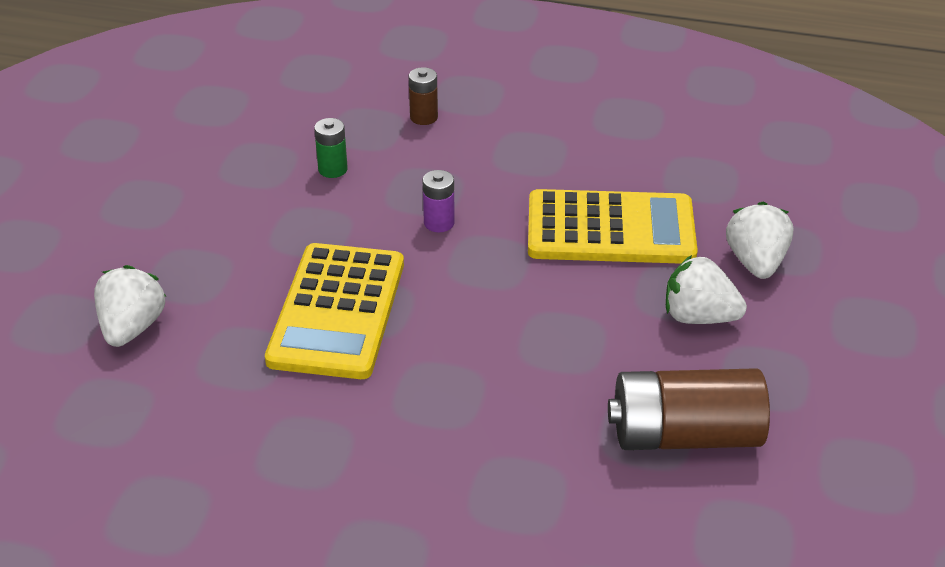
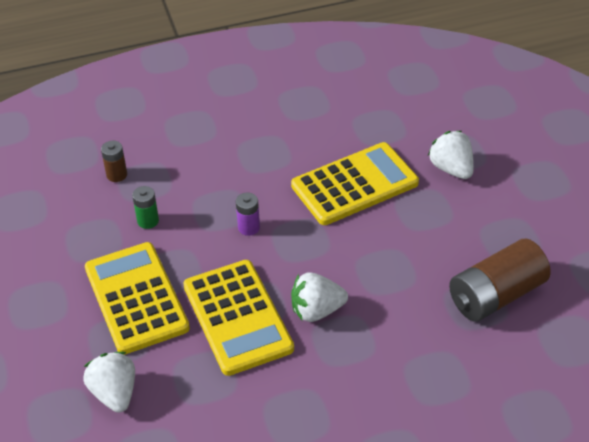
camera: 30 degrees left, 5 degrees up
brown battery [409,67,438,125] -> brown battery moved to [101,141,127,182]
white strawberry [666,255,747,324] -> white strawberry moved to [291,273,348,322]
none -> yellow calculator [85,242,190,355]

